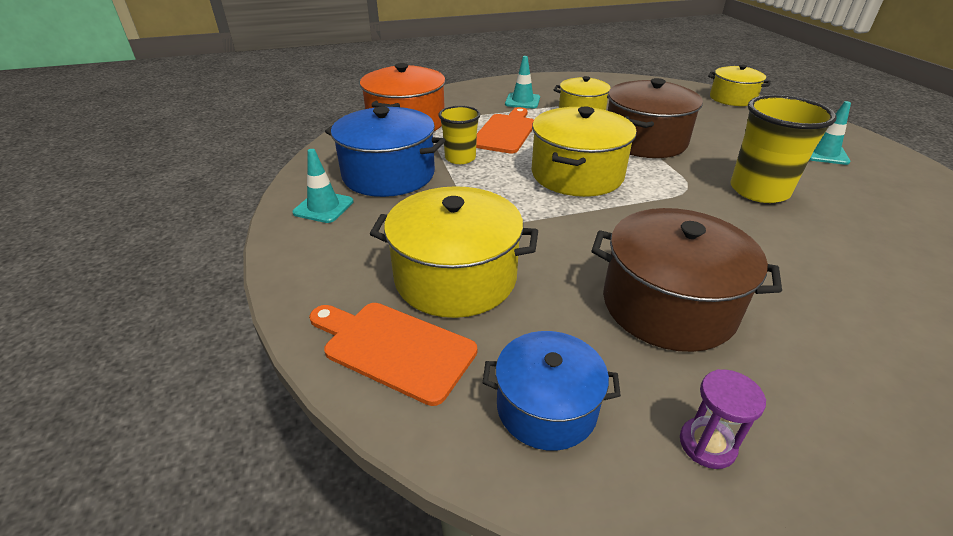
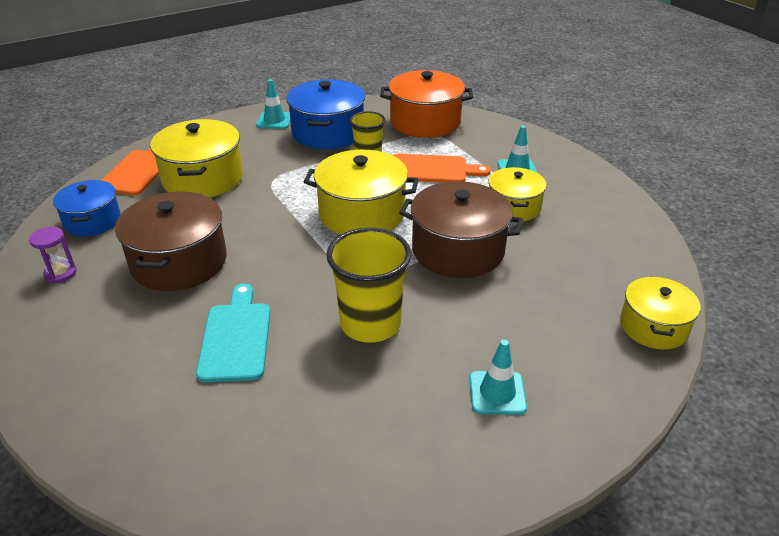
camera: 75 degrees right, 0 degrees up
none -> turquoise cutting board [196,283,270,383]

